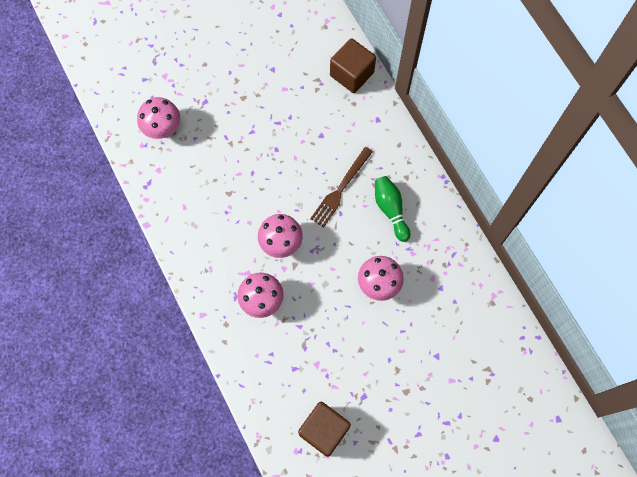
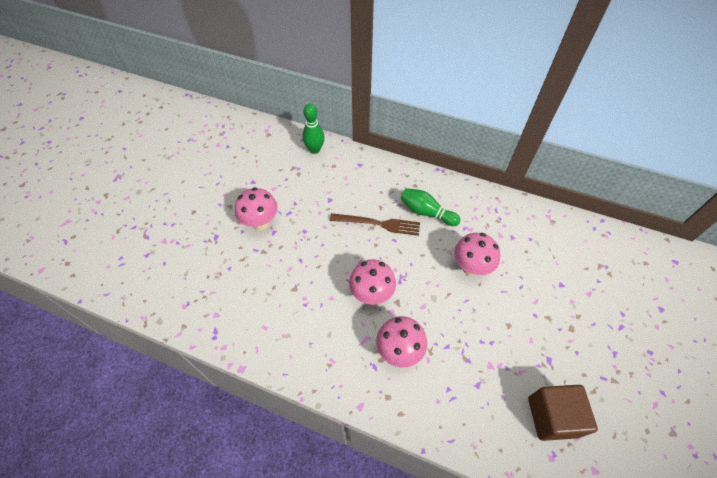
camera: 40 degrees left, 15 degrees down
pink mushroom [137,97,180,139] -> pink mushroom moved to [235,187,278,231]
brown fork [310,147,373,228] -> brown fork turned 75 degrees counterclockwise [330,213,420,236]
brown cube [330,38,376,93] -> green bowling pin [302,104,325,154]

